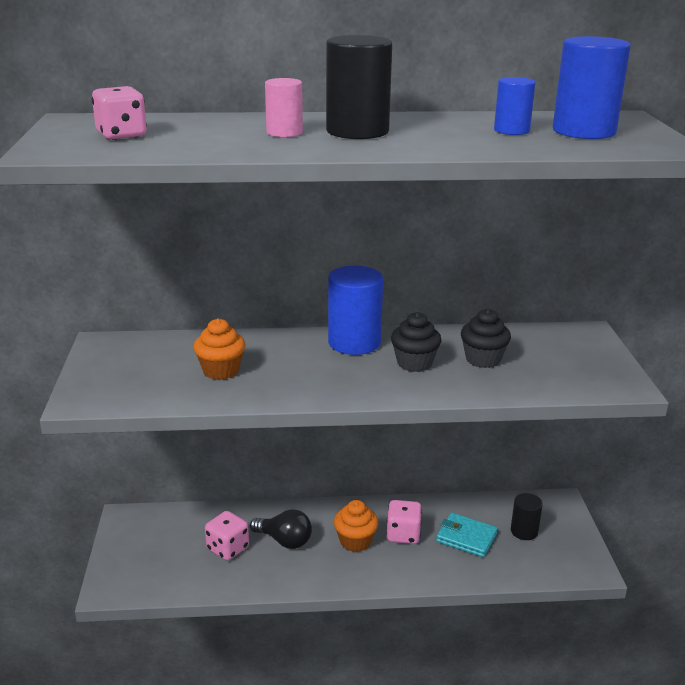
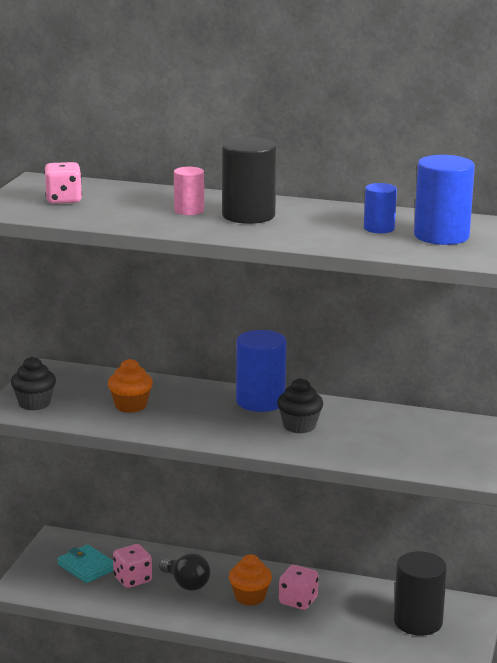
camera: 20 degrees right, 5 degrees down
turquoise wallet [436,513,498,557] -> turquoise wallet moved to [57,545,113,583]
black cupcake [461,308,511,368] -> black cupcake moved to [11,357,56,411]
black cylinder [511,493,543,540] -> black cylinder [394,551,447,635], size x1.75

